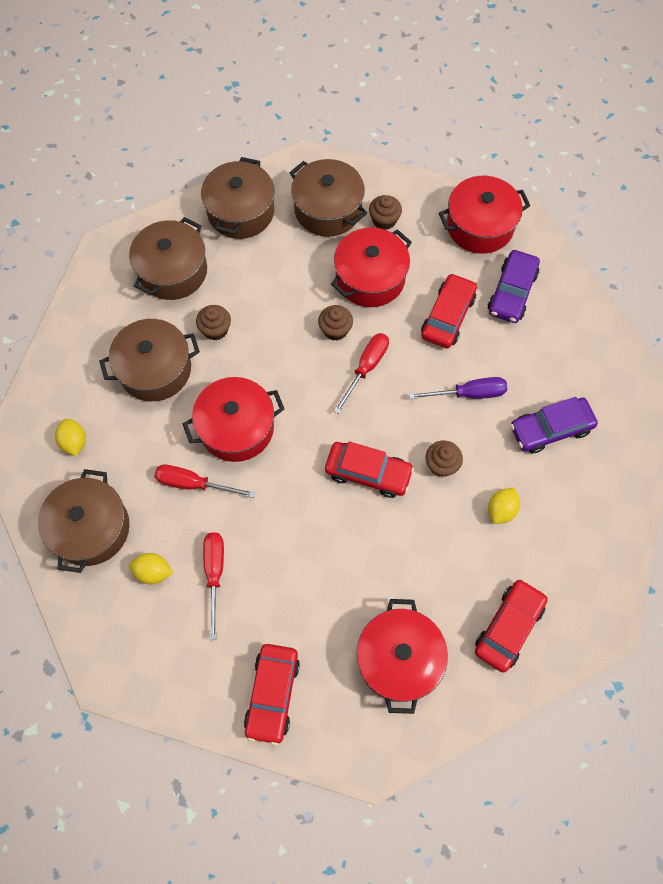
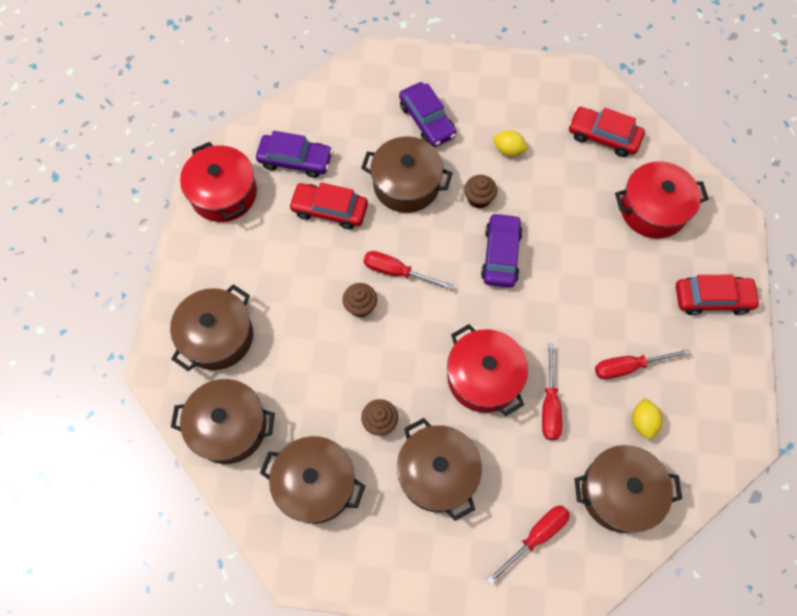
camera: 100 degrees left, 0 degrees up
yellow lemon [55,419,86,456] -> red screwdriver [487,505,570,585]
red car [325,441,414,498] -> purple car [481,213,523,288]
red pot [331,227,412,307] -> none
brown cupcake [369,195,402,230] -> none
purple screwdriver [409,377,507,399] -> brown pot [361,137,452,213]

